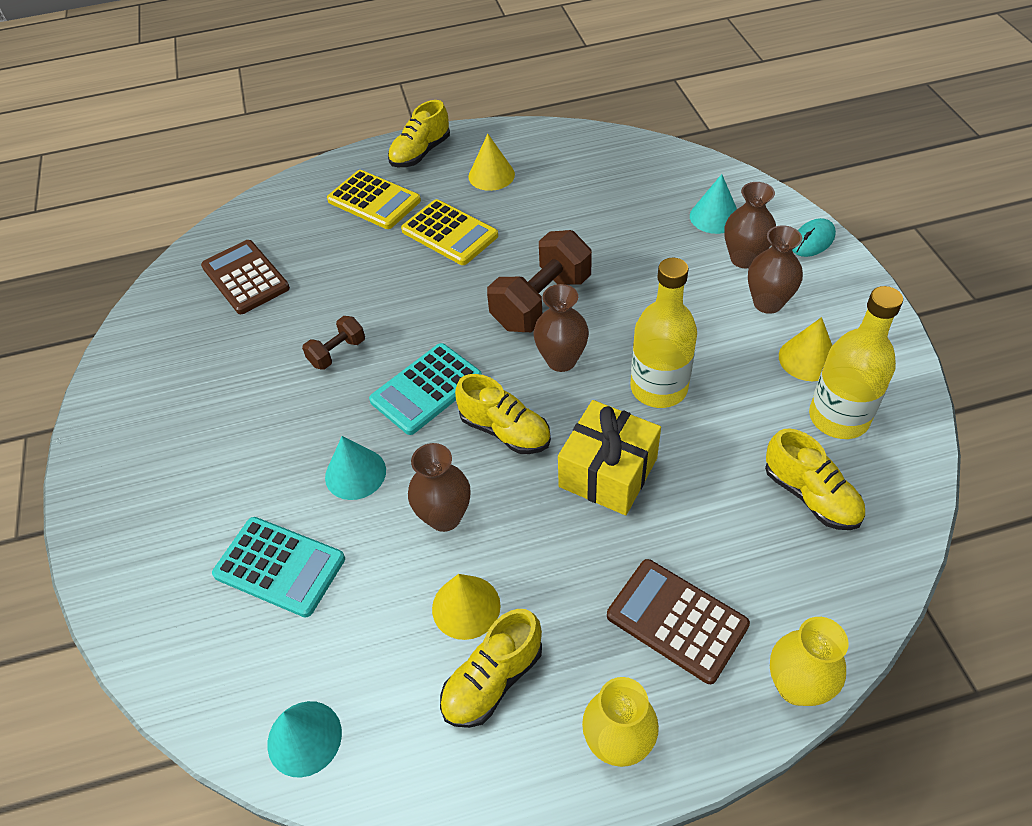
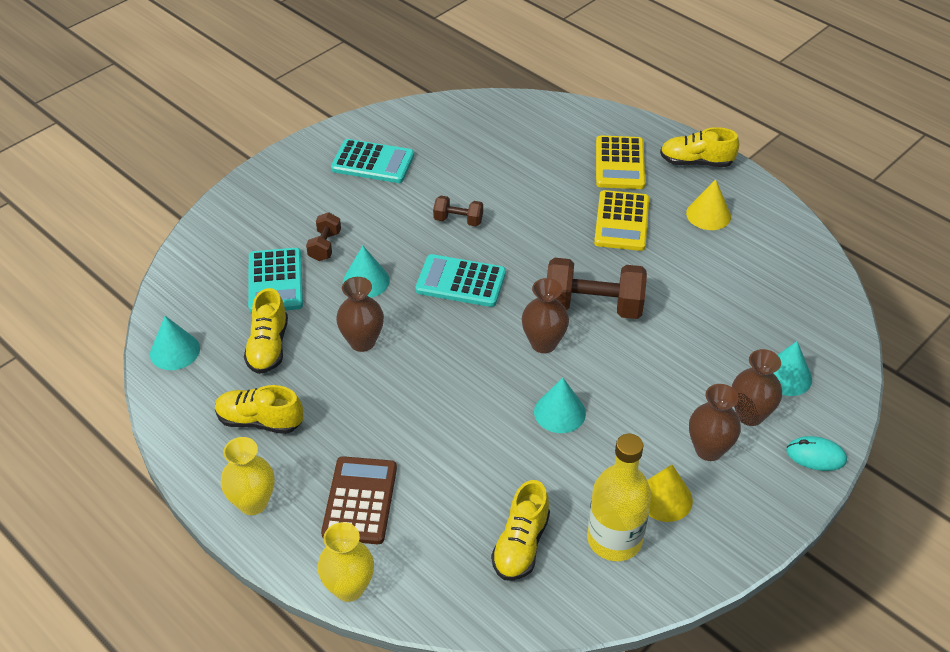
camera: 55 degrees right, 5 degrees down
brown calculator [201,240,290,314] -> none
yellow cone [432,574,501,640] -> none
yellow shoe [455,374,551,454] -> yellow shoe moved to [244,288,288,374]
yellow gift [558,400,661,515] -> none
yellow bottle [631,258,697,408] -> turquoise cone [534,378,586,433]
none -> brown dumbbell [306,212,341,261]
none -> turquoise calculator [331,139,414,183]

